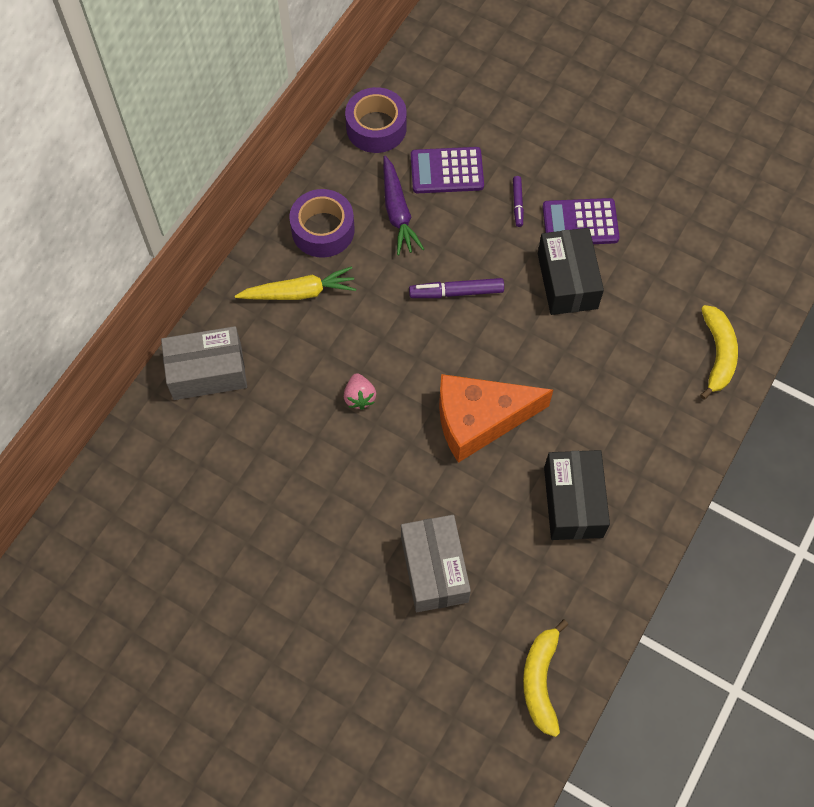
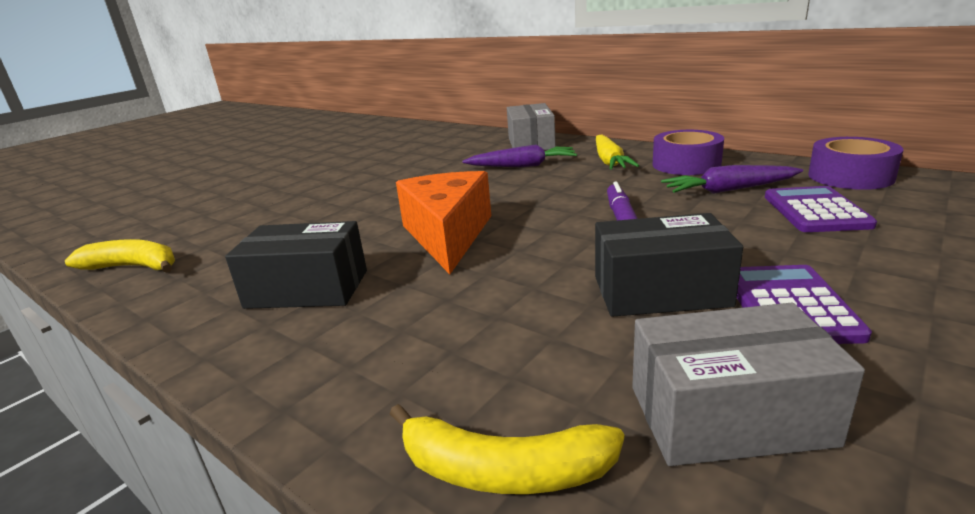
camera: 100 degrees right, 40 degrees down
pink strawberry [344,373,376,410] -> none
grey box [401,515,471,612] -> grey box moved to [632,302,865,466]
purple marker [513,176,524,227] -> none
none -> purple carrot [462,145,577,167]

